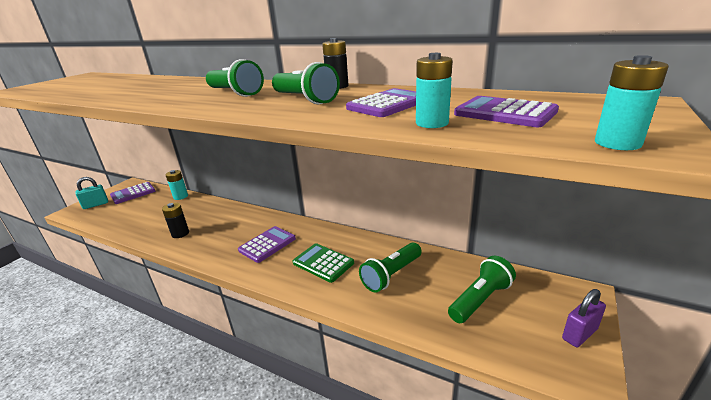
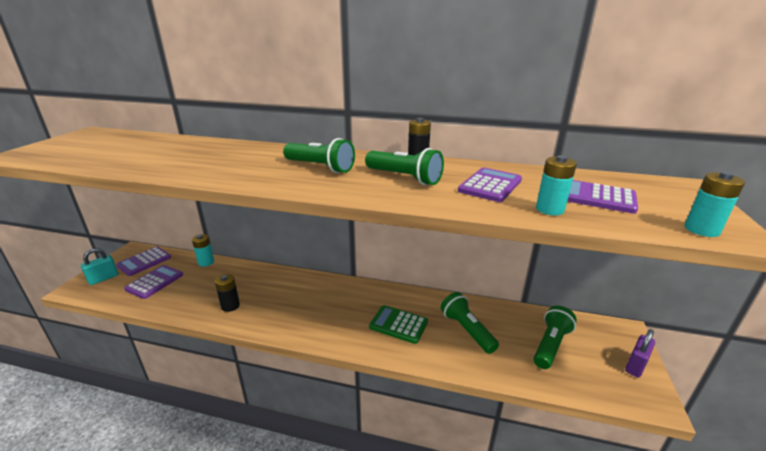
camera: 15 degrees left, 0 degrees up
purple calculator [238,226,296,263] -> purple calculator moved to [124,265,183,299]
green flashlight [359,242,422,292] -> green flashlight turned 120 degrees clockwise [441,292,499,354]

